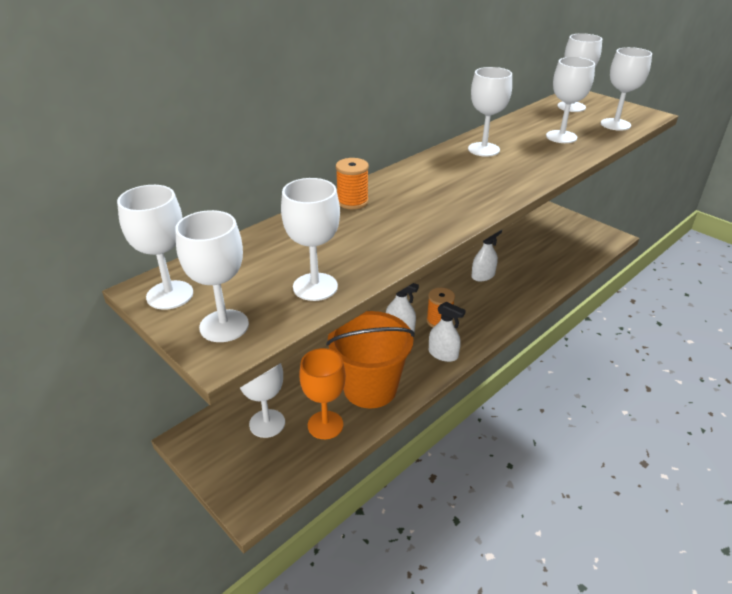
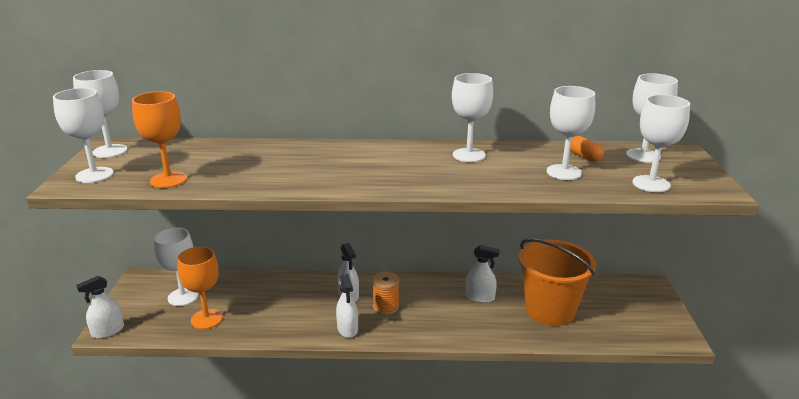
camera: 45 degrees right, 10 degrees down
white goblet [281,178,340,301] -> orange goblet [132,92,187,188]
orange bucket [326,311,415,408] -> orange bucket moved to [519,238,596,326]
orange spool [336,158,369,209] -> none
none -> white spray bottle [76,276,124,339]
none -> orange capsule [570,136,604,162]

